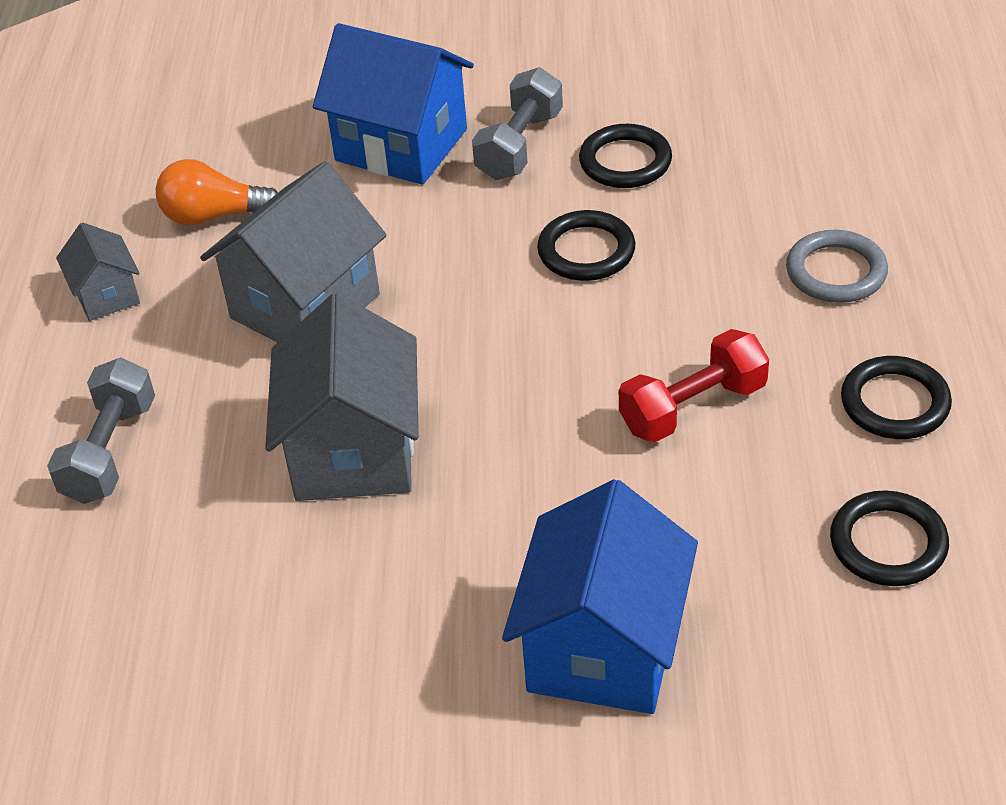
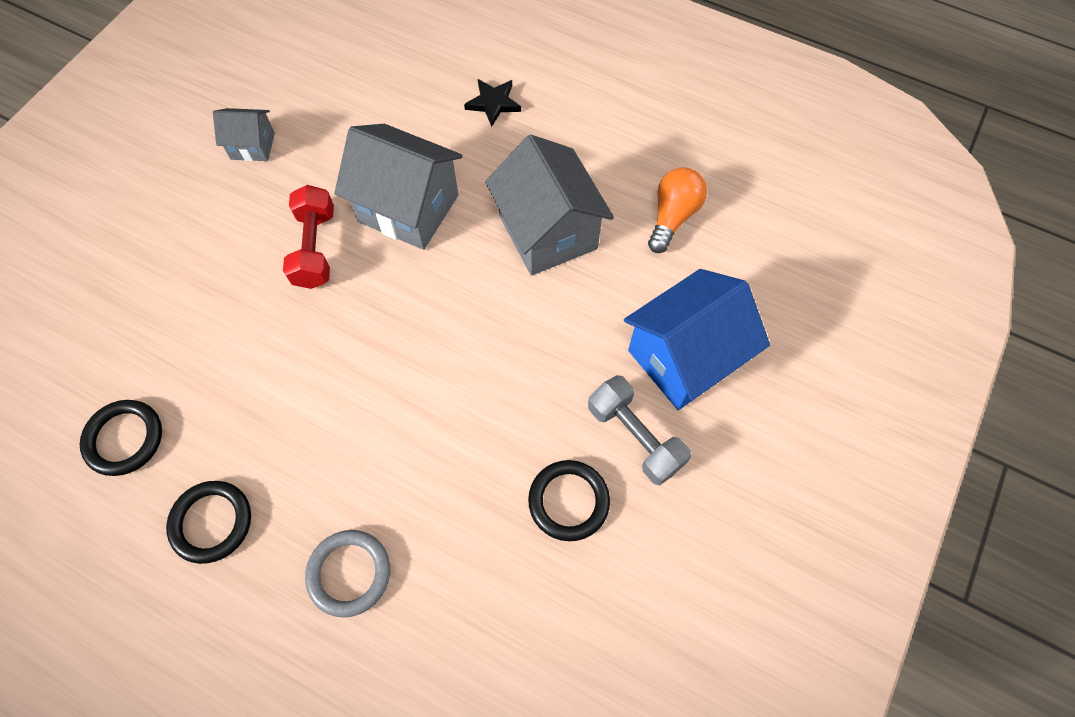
camera: 115 degrees right, 20 degrees up
grey dumbbell [47,357,155,504] -> black star [464,79,521,127]
grey house [56,223,140,321] -> grey house moved to [213,108,275,161]
blue house [502,479,698,714] -> none
black ring [537,210,635,281] -> none
red dumbbell [619,329,769,442] -> red dumbbell moved to [283,185,334,289]

